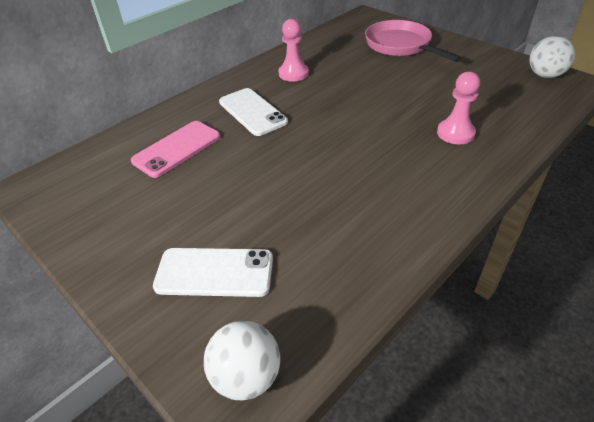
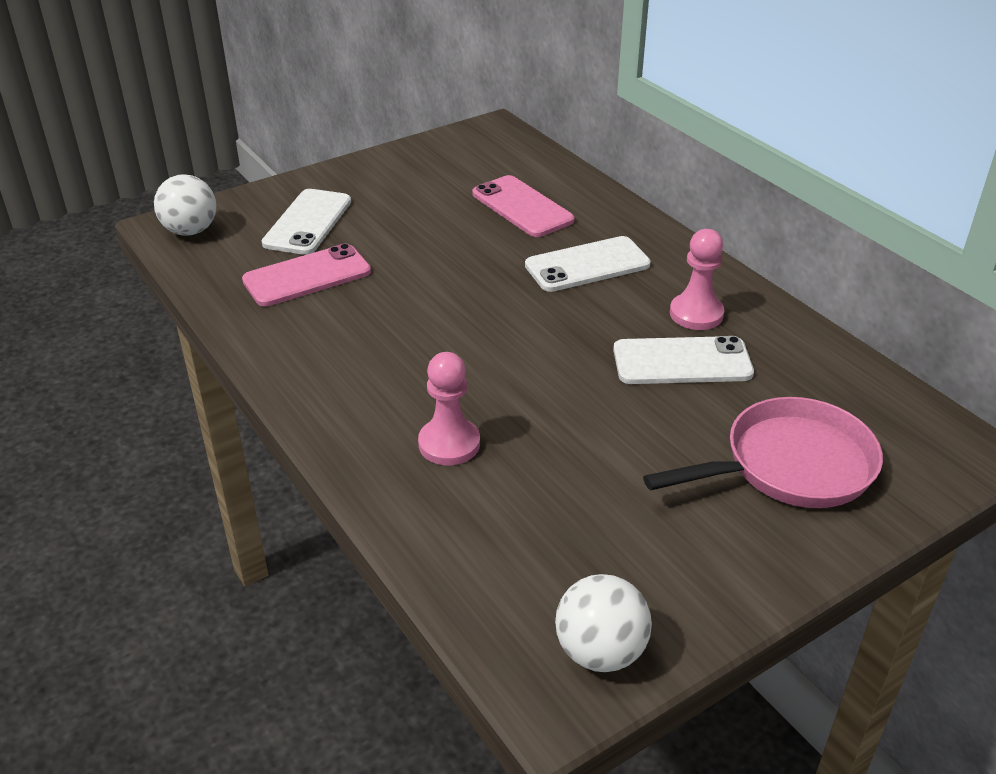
camera: 100 degrees right, 5 degrees down
none -> pink phone [242,243,371,306]
none -> white phone [613,336,754,384]

